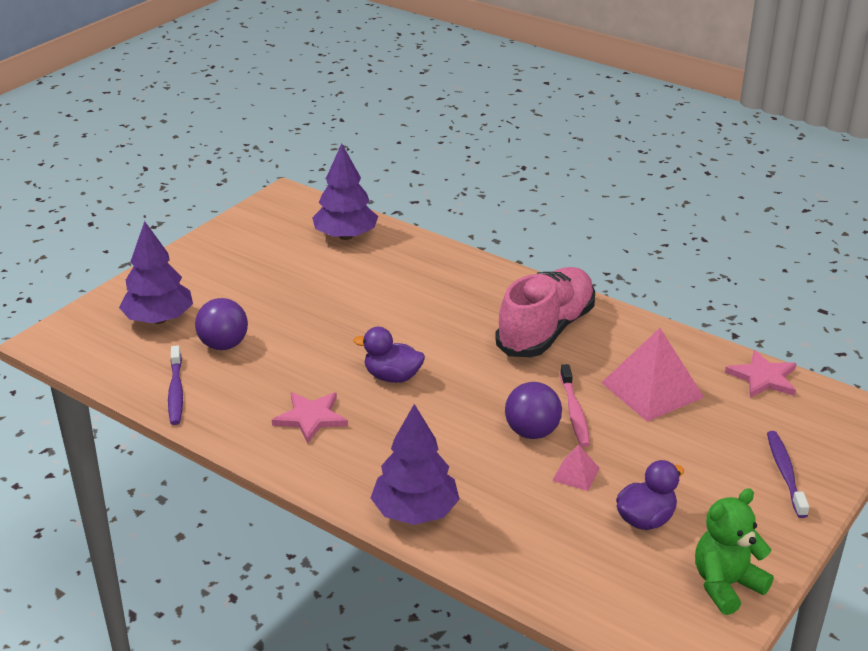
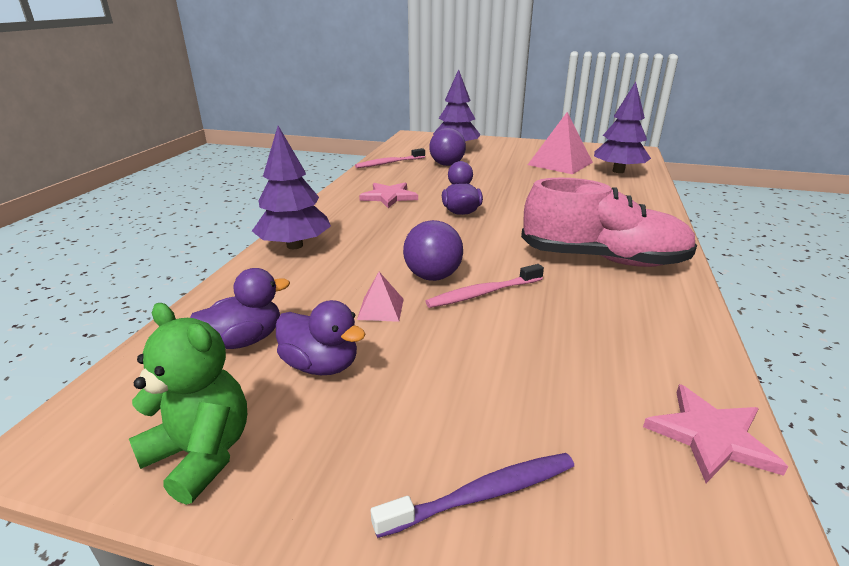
camera: 70 degrees right, 5 degrees down
purple toothbrush [168,345,183,425] -> pink toothbrush [355,148,425,168]
pink pyramid [601,328,704,422] -> pink pyramid moved to [528,112,593,174]
none -> purple duck [190,268,290,349]

